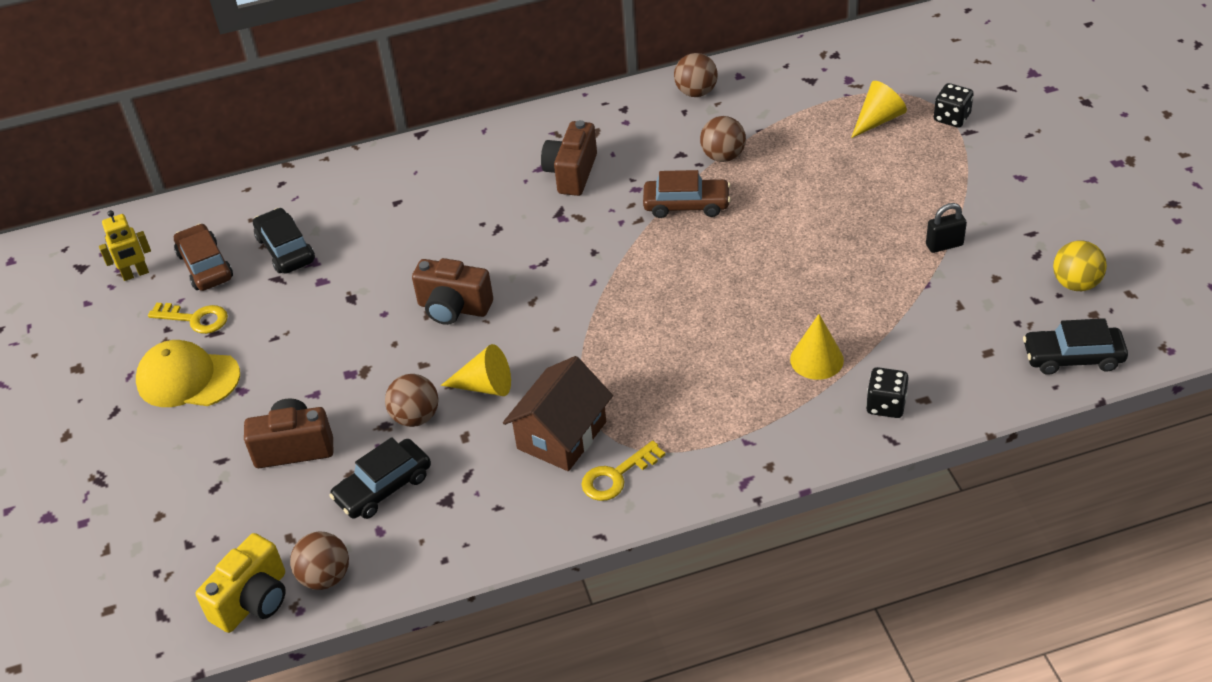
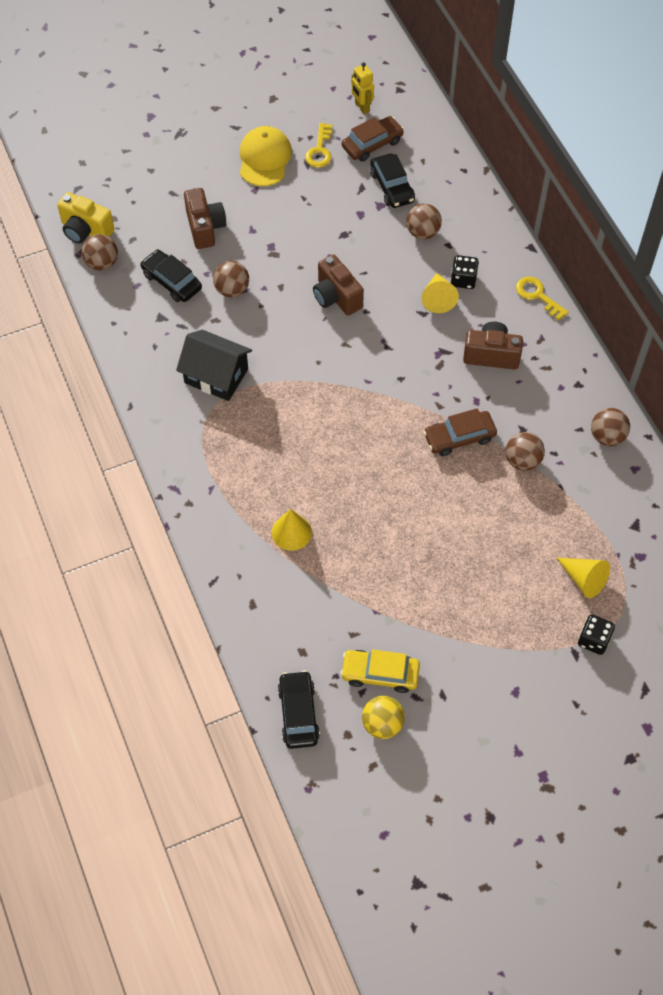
camera: 80 degrees right, 15 degrees up
black car [253,208,315,274] -> black car turned 105 degrees clockwise [370,153,415,208]
brown camera [412,258,493,325] -> brown camera turned 45 degrees counterclockwise [313,254,364,315]
yellow cone [441,344,511,396] -> yellow cone moved to [421,273,459,313]
brown house [503,356,613,471] -> black house [176,330,252,401]
yellow key [581,440,665,501] -> yellow key moved to [516,277,569,320]
brown car [643,170,731,218] -> brown car turned 75 degrees clockwise [423,408,497,456]
black dice [866,367,909,418] -> black dice moved to [451,255,479,289]
black padlock [926,203,967,253] -> none
none -> yellow car [340,650,420,693]
none -> brown ball [406,204,442,239]

